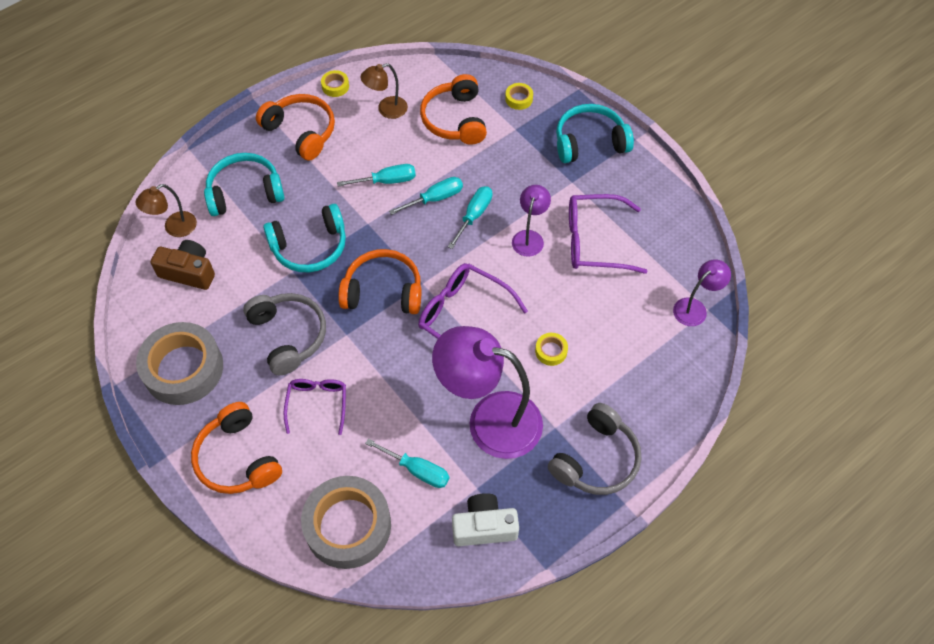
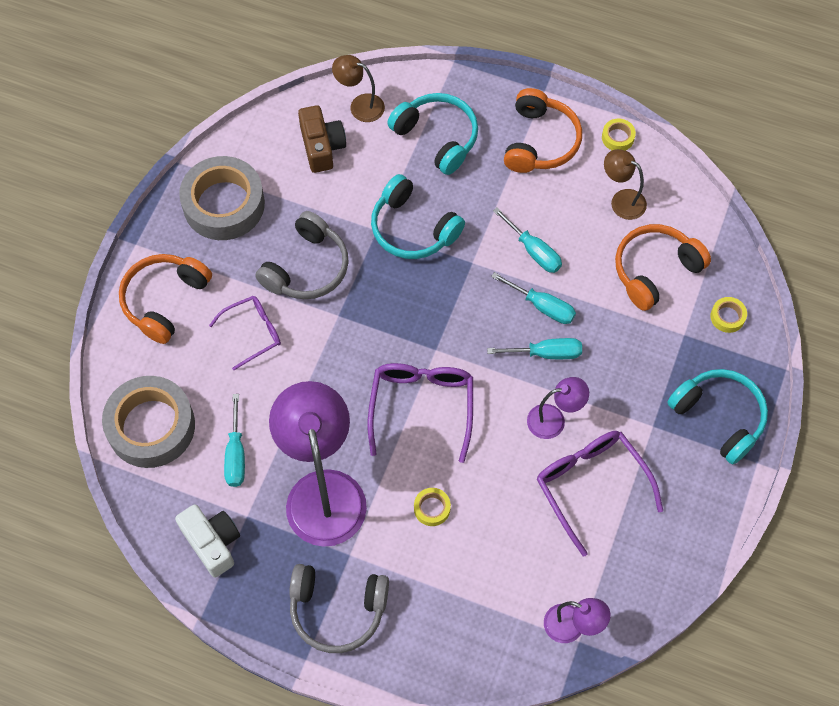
camera: 60 degrees right, 5 degrees up
orange headphones [338,249,421,314] -> none

